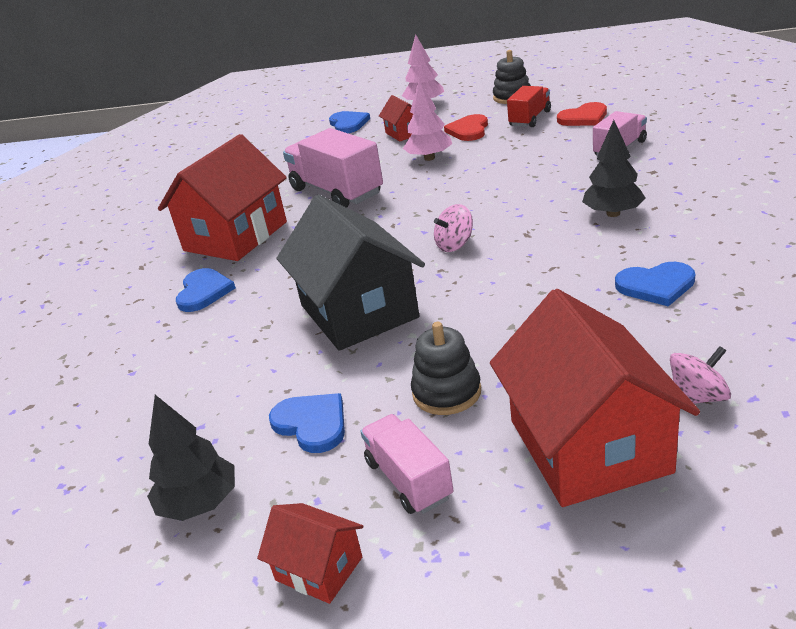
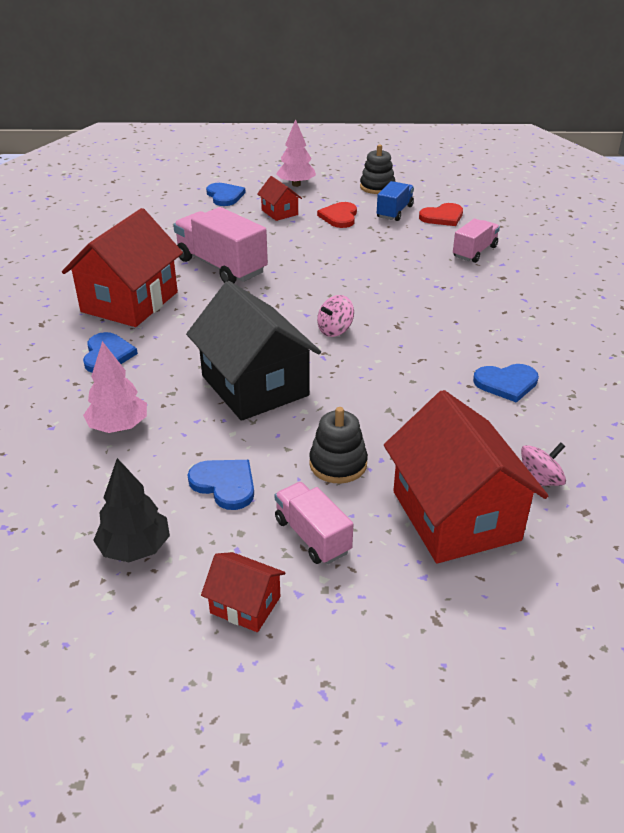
camera: 10 degrees left, 5 degrees up
pink tree [403,79,452,161] -> pink tree moved to [83,341,147,433]
red truck [507,86,551,127] -> blue truck [377,181,414,221]
black tree [582,120,645,217] -> none

